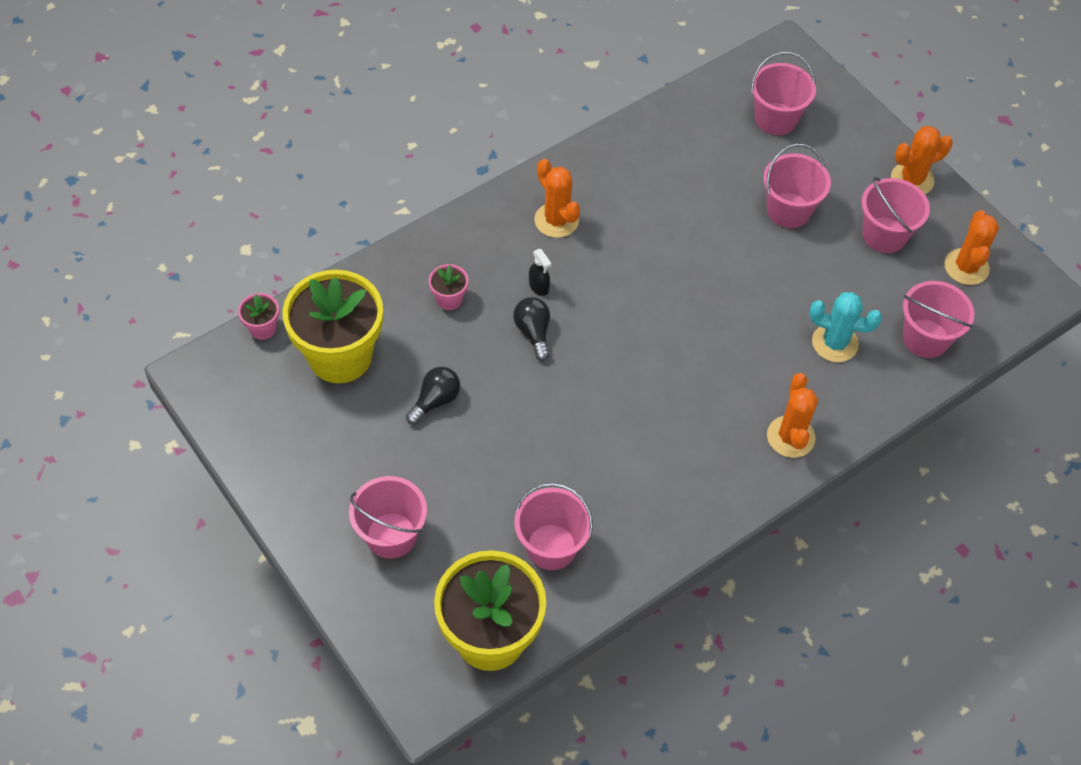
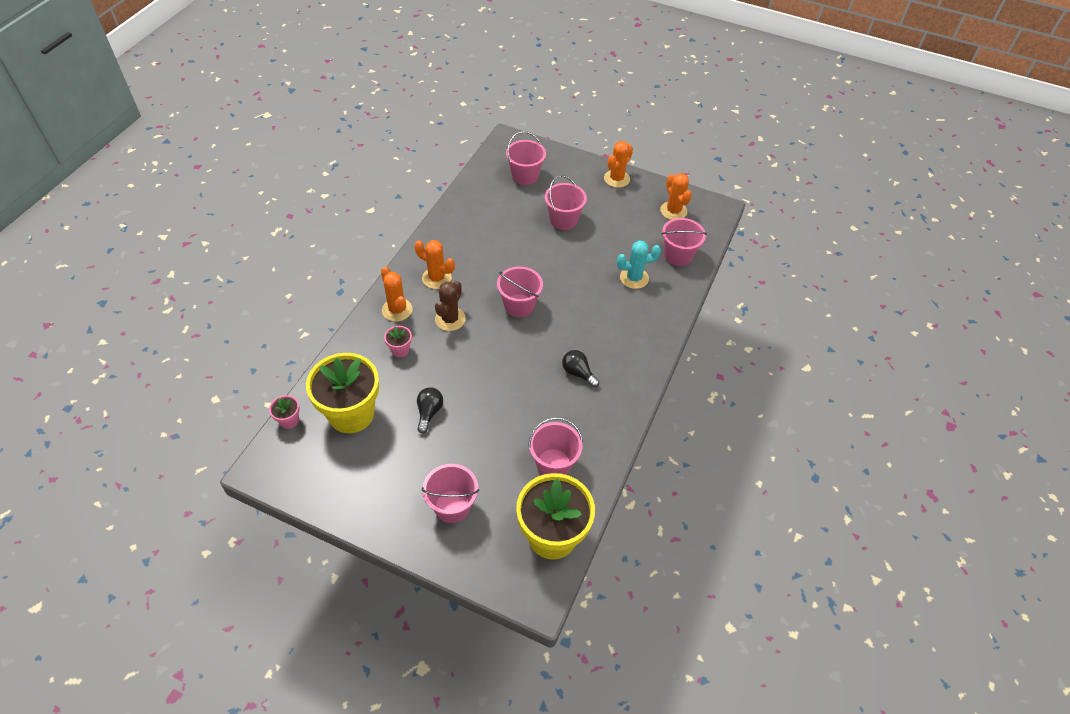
camera: 30 degrees left, 5 degrees down
black light bulb [513,297,550,361] -> black light bulb moved to [562,350,599,388]
black spray bottle [529,249,552,296] -> brown cactus [435,281,466,331]
orange cactus [767,373,818,458] -> orange cactus moved to [381,267,412,322]
pink bucket [861,177,930,253] -> pink bucket moved to [497,267,543,317]

